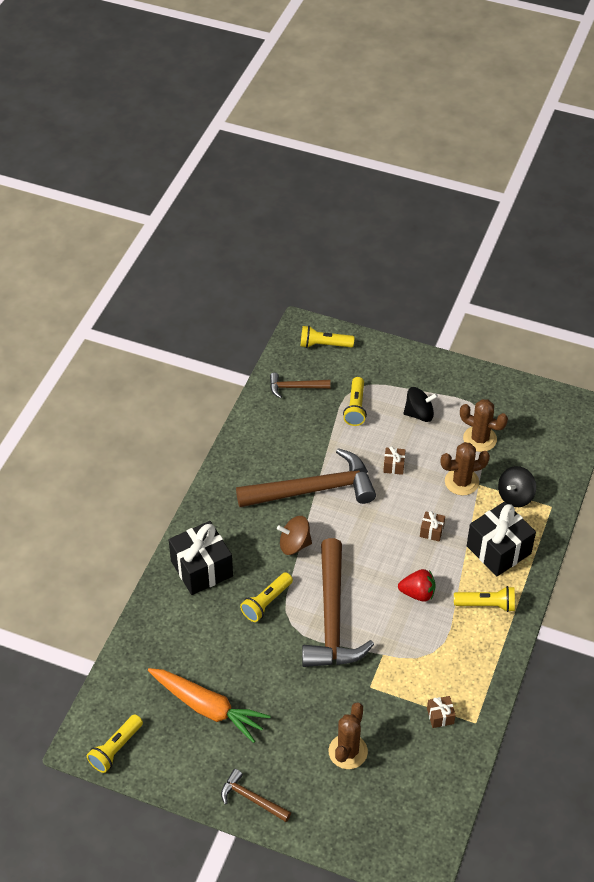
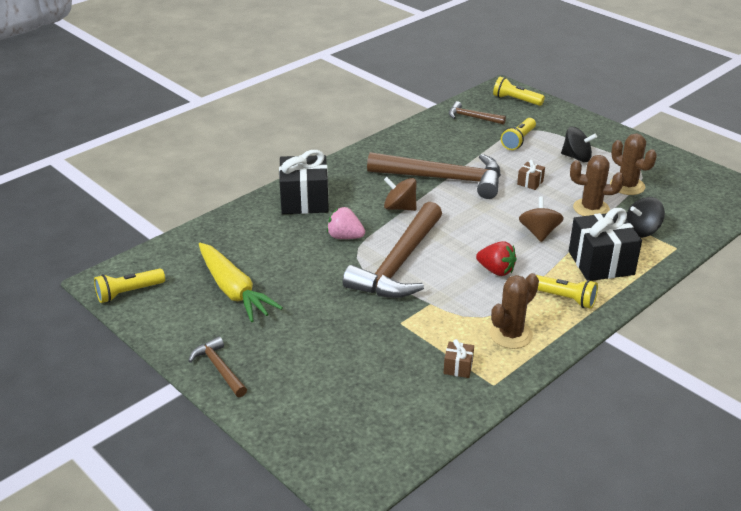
camera: 25 degrees right, 15 degrees down
orange carrot [148,668,271,743] -> yellow carrot [199,243,283,322]
yellow flashlight [240,572,293,622] -> pink strawberry [327,207,365,239]
brown cactus [329,702,368,769] -> brown cactus moved to [490,273,539,349]
brown gift [420,511,445,542] -> brown spinning top [519,196,564,242]

